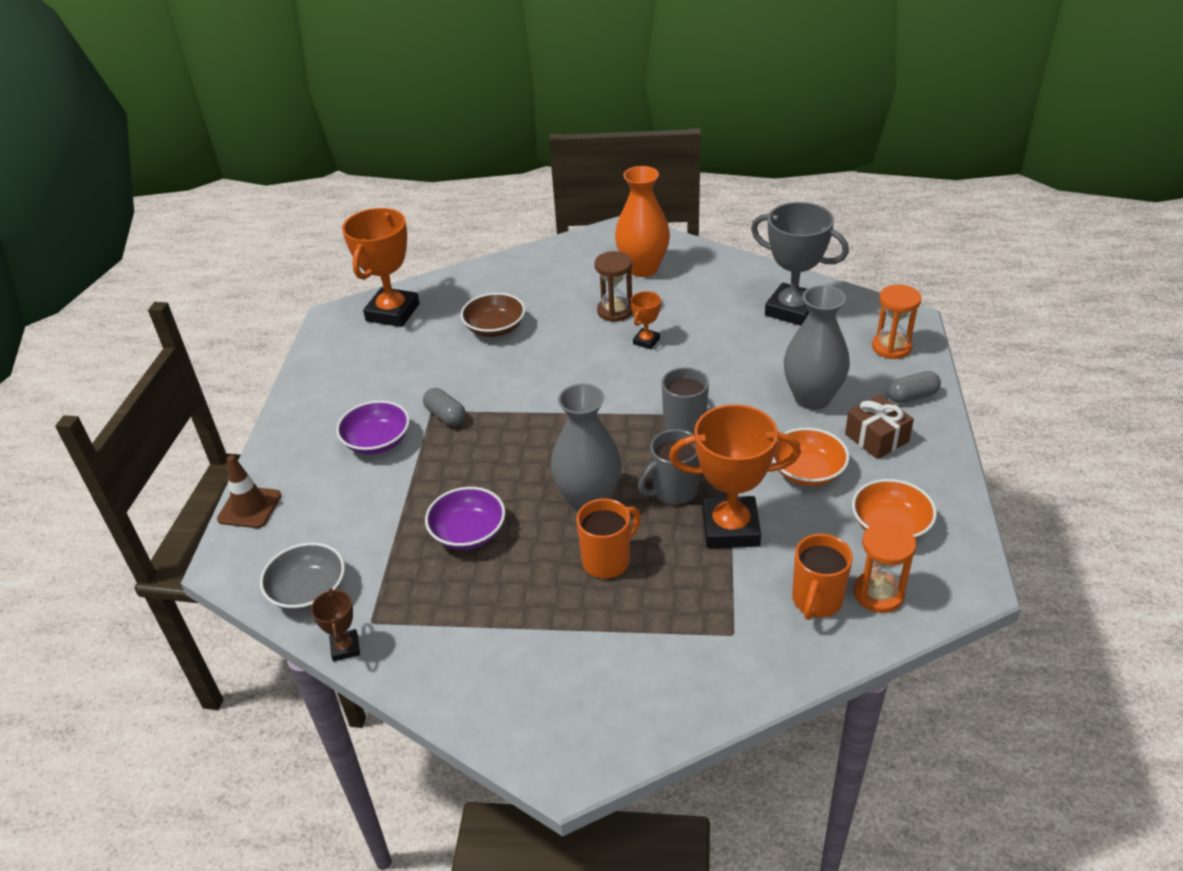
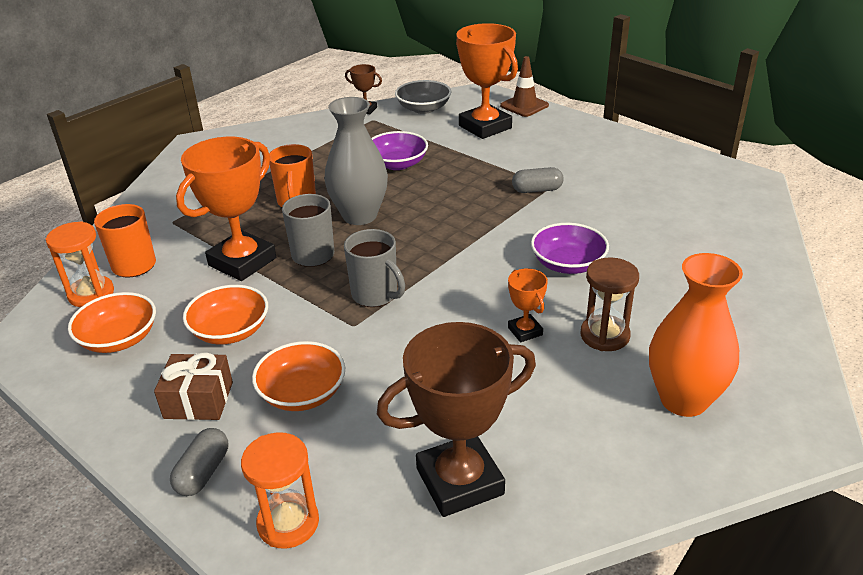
camera: 125 degrees right, 5 degrees down
purple bowl [336,400,410,454] -> purple bowl moved to [531,223,609,274]
orange trophy [342,208,420,327] -> orange trophy moved to [456,23,518,139]
brown bowl [461,293,525,337] -> none
grey trophy [751,202,849,326] -> brown trophy [377,322,536,517]
grey vase [784,285,850,410] -> orange bowl [252,341,345,411]

